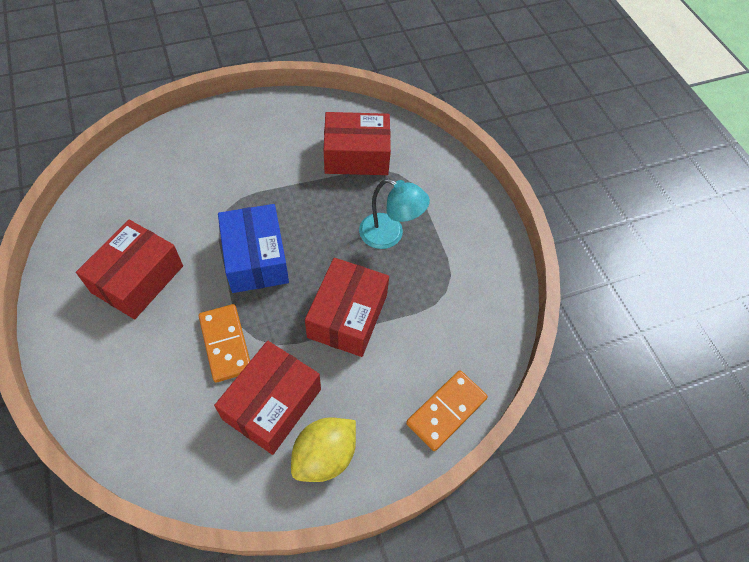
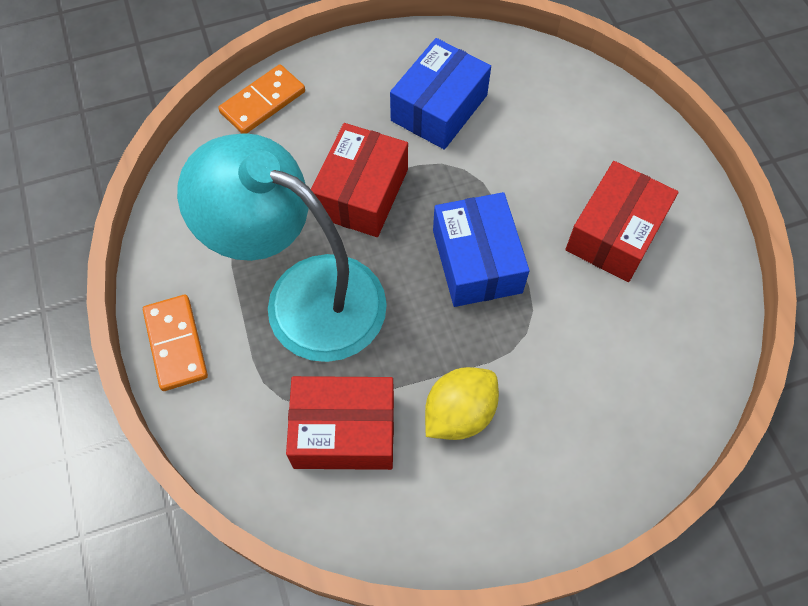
camera: 175 degrees left, 5 degrees up
orange domino [199,304,250,383] -> orange domino moved to [143,295,208,391]
red box [214,341,321,455] -> blue box [390,38,491,150]
yellow lemon [291,417,356,482] -> yellow lemon moved to [425,367,499,440]
turquoise lamp [359,179,430,249] -> turquoise lamp [177,133,387,362], size x2.00

